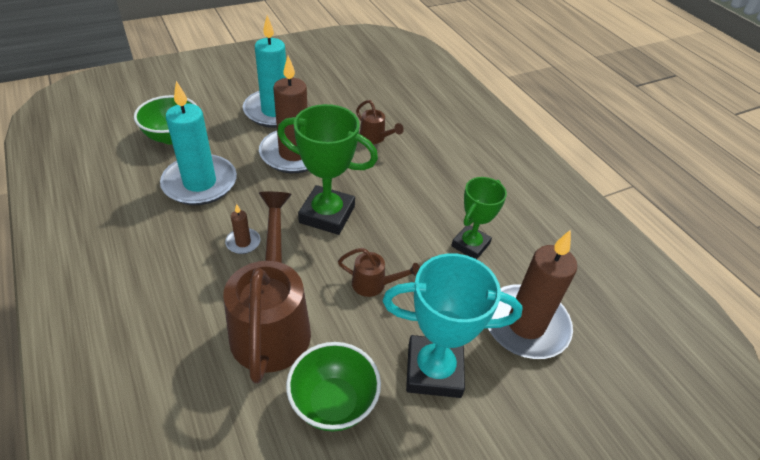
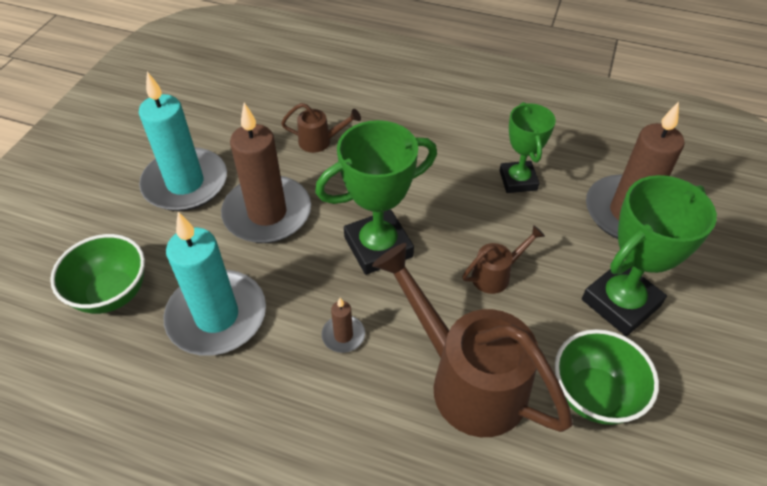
camera: 40 degrees left, 5 degrees up
turquoise trophy [383,253,523,398] -> green trophy [582,175,717,336]

